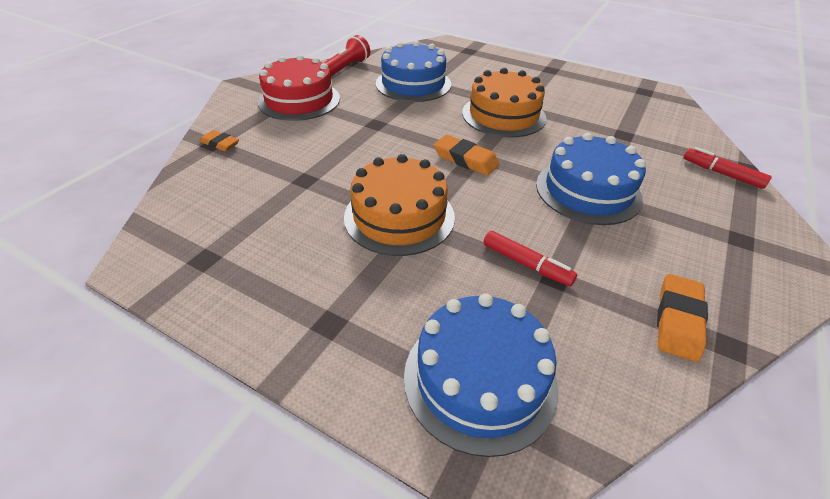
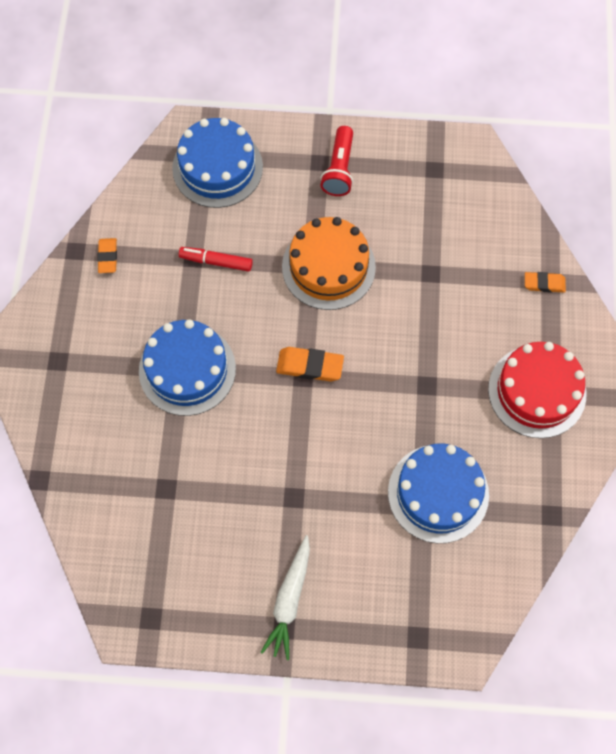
camera: 155 degrees right, 25 degrees up
red flashlight [324,35,370,76] -> red flashlight moved to [320,126,353,196]
orange cake [462,68,546,138] -> none
orange eraser [657,274,708,362] -> orange eraser [97,238,117,273], size x0.66
red marker [684,147,772,189] -> none
none -> white carrot [260,535,310,660]

